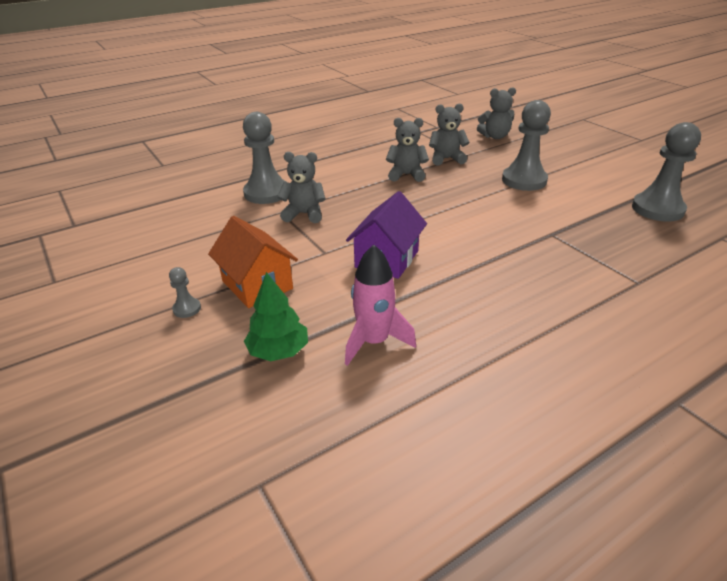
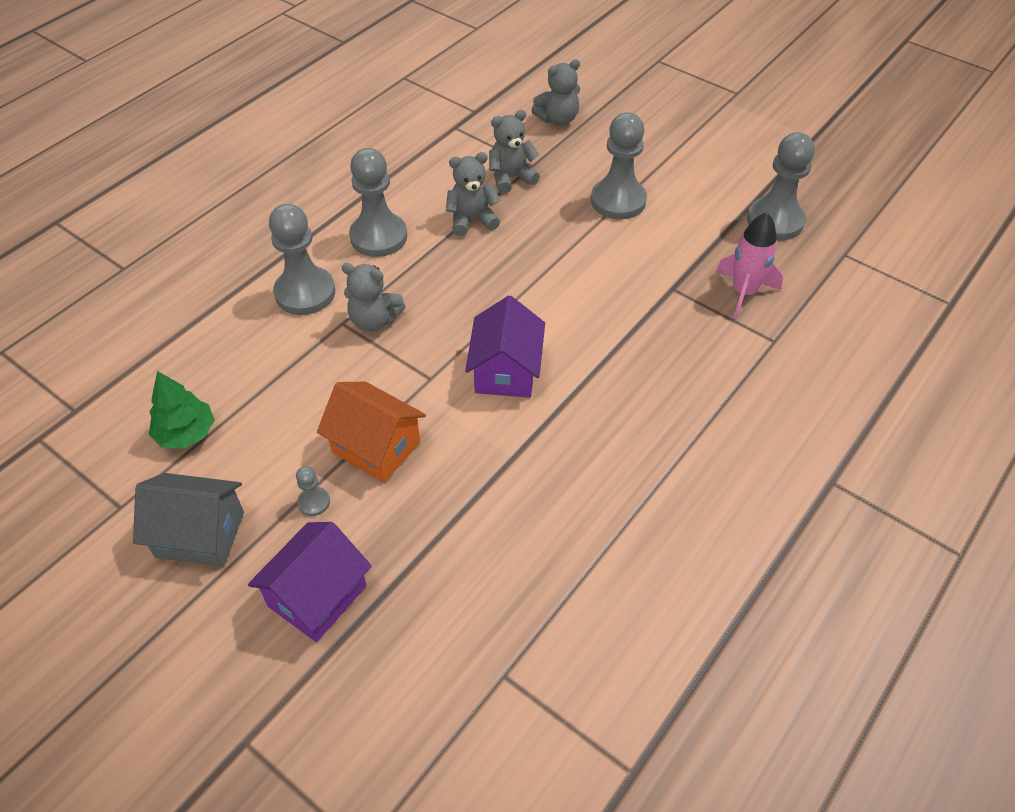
camera: 20 degrees left, 15 degrees up
green tree [244,272,308,361] -> green tree moved to [149,371,215,449]
grey teddy bear [277,152,326,223] -> grey teddy bear turned 150 degrees counterclockwise [342,263,405,332]
pink rocket [345,245,416,366] -> pink rocket moved to [716,212,783,319]
none -> grey house [133,473,244,567]
none -> purple house [248,522,372,642]
none -> grey pawn [349,148,407,257]

